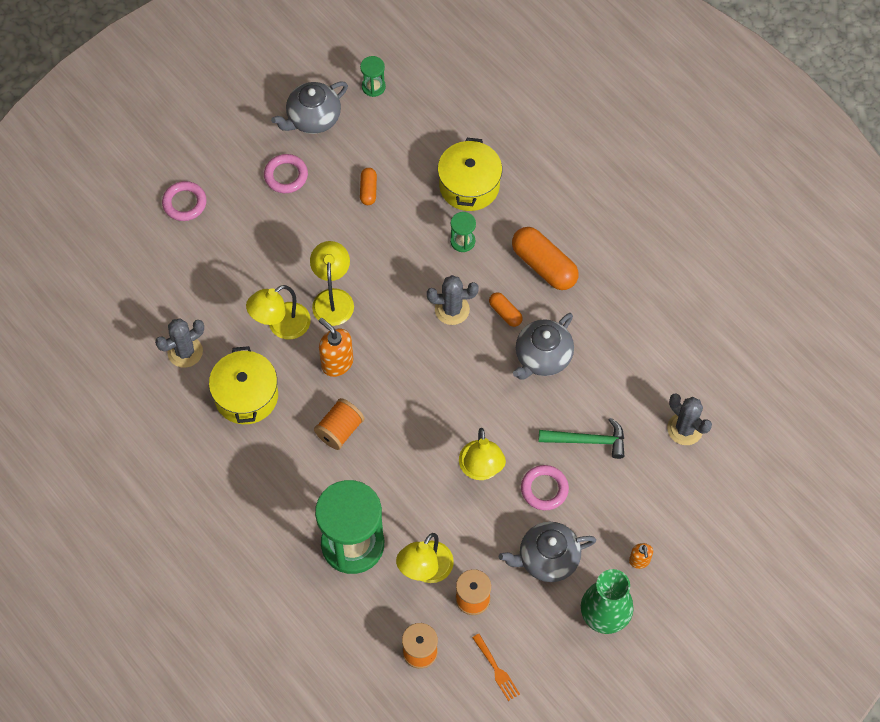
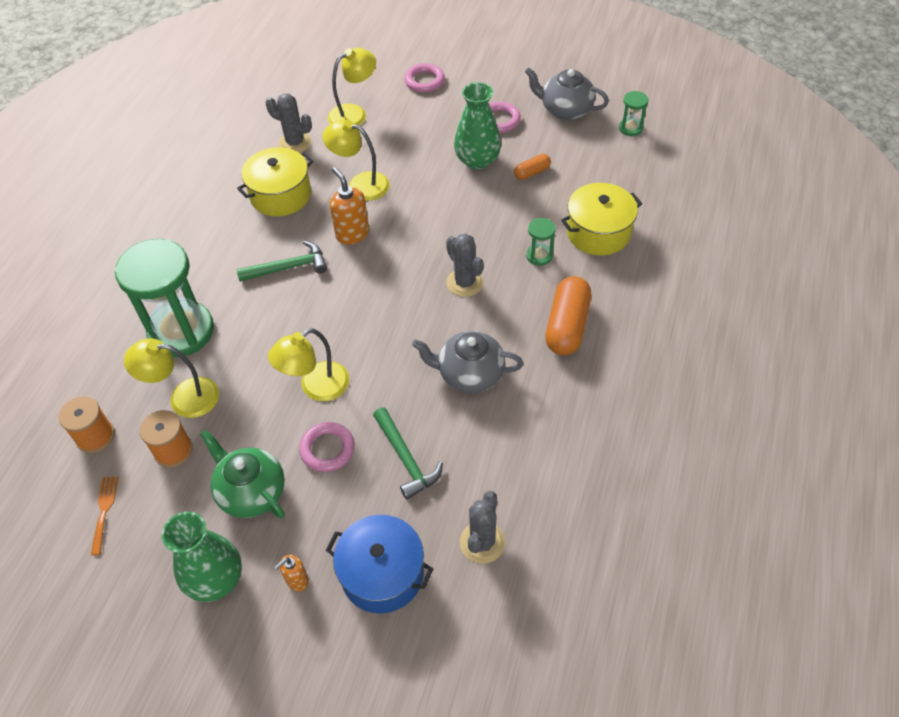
camera: 60 degrees right, 10 degrees down
yellow lamp [310,241,354,326] -> yellow lamp moved to [328,48,376,126]
orange spool [314,398,364,450] -> green hammer [236,241,327,282]
orange soap dispenser [319,318,353,377] -> orange soap dispenser turned 45 degrees counterclockwise [330,167,369,245]
orange fork [472,634,520,701] -> orange fork turned 150 degrees clockwise [91,476,118,555]
orange capsule [489,292,523,327] -> none
grey teapot [499,522,596,582] -> green teapot [200,430,285,518]
none -> blue pot [326,515,433,613]
none -> green vase [454,82,501,170]

